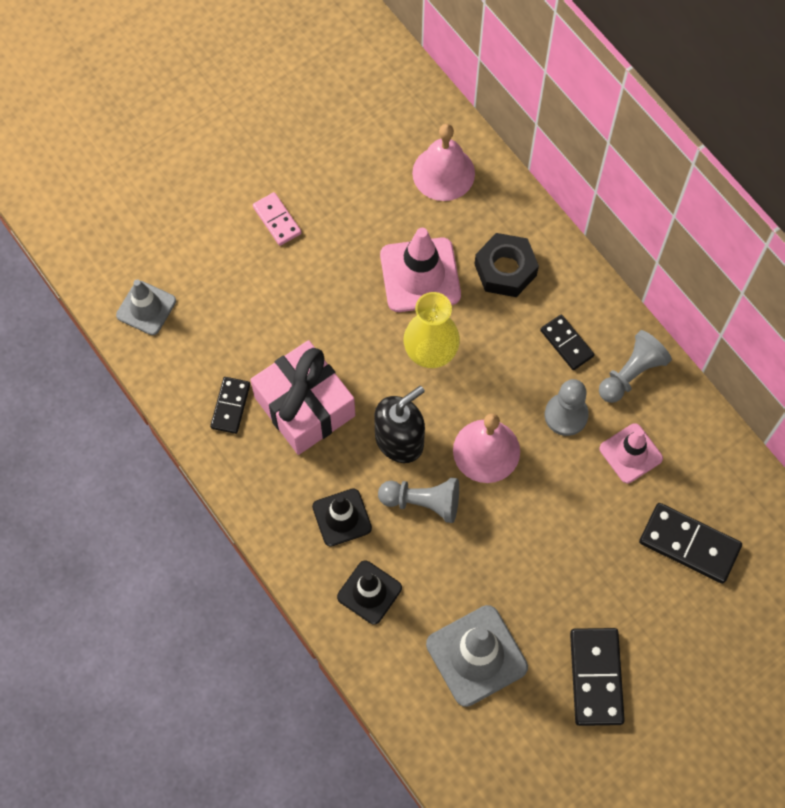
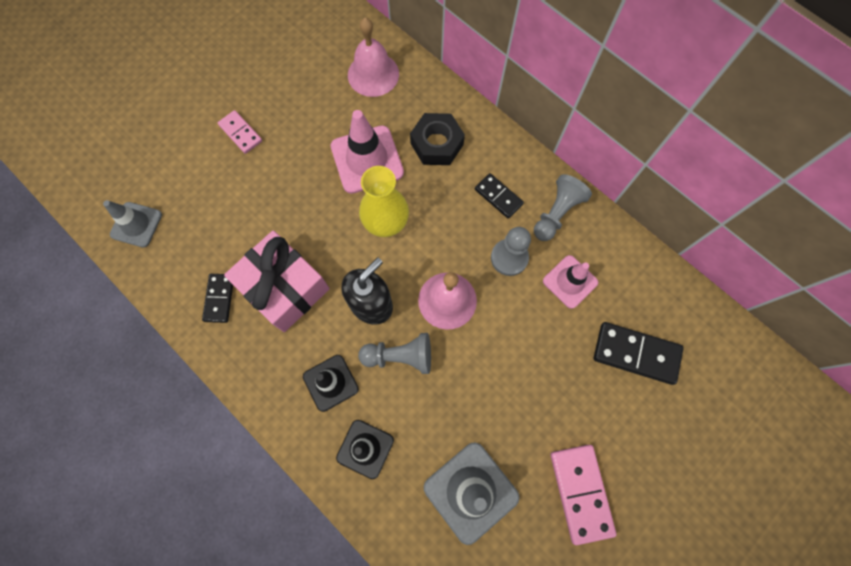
camera: 10 degrees left, 5 degrees up
black domino [570,628,625,726] -> pink domino [550,445,617,545]

